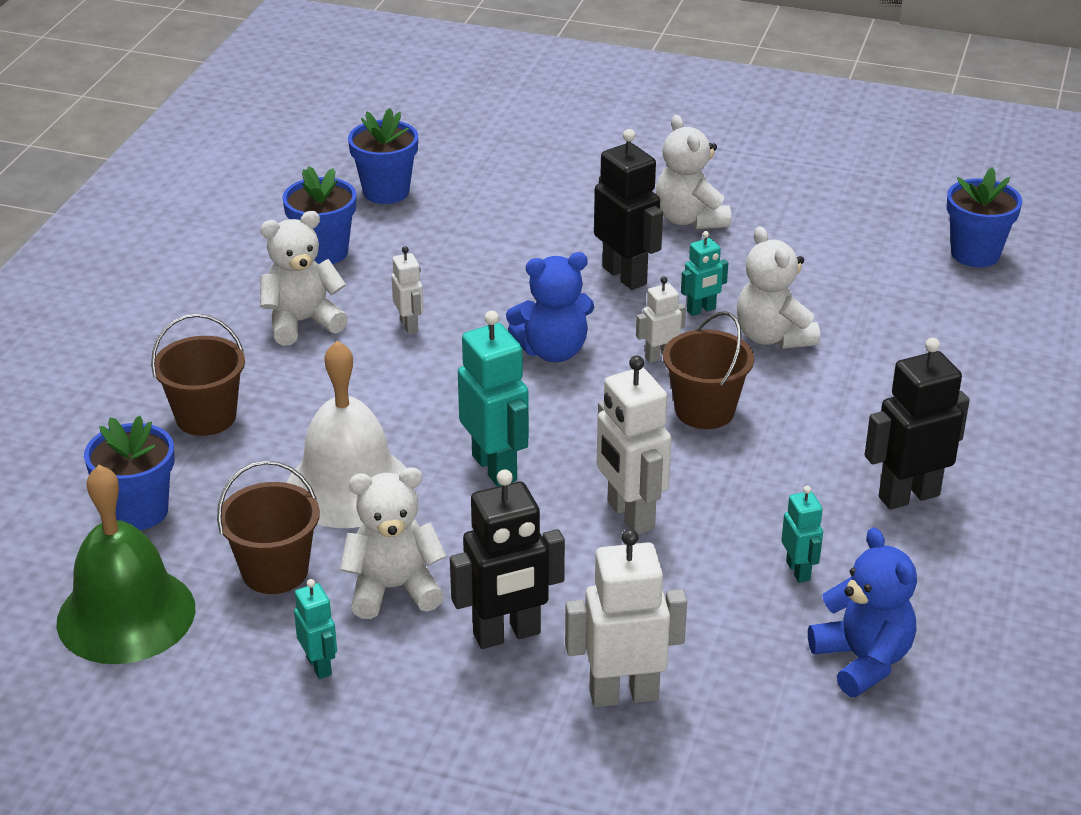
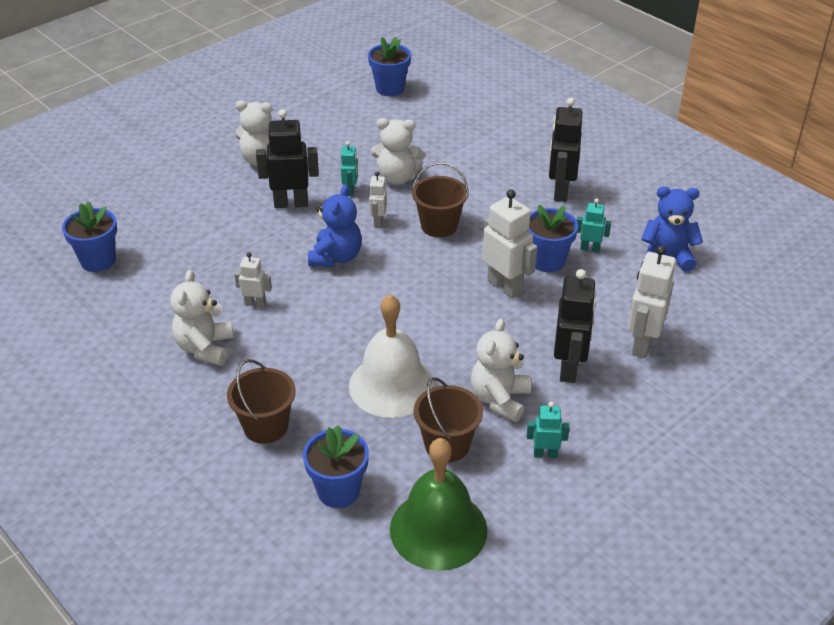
camera: 60 degrees left, 5 degrees up
blue flower pot [282,166,356,264] -> blue flower pot moved to [528,205,578,272]
turquoise robot [458,311,529,487] -> none
white robot [597,356,672,535] -> white robot turned 135 degrees counterclockwise [482,189,537,299]

